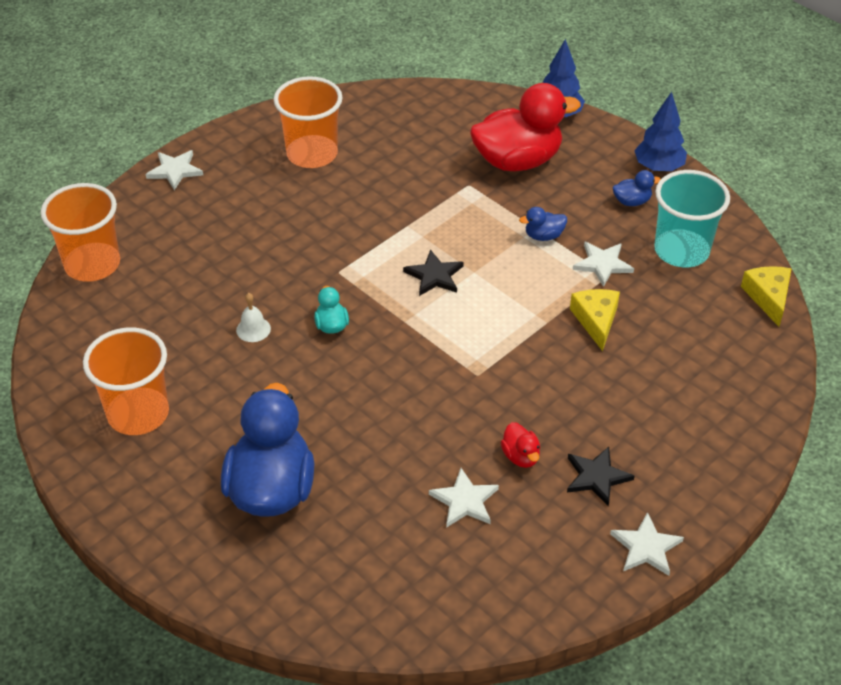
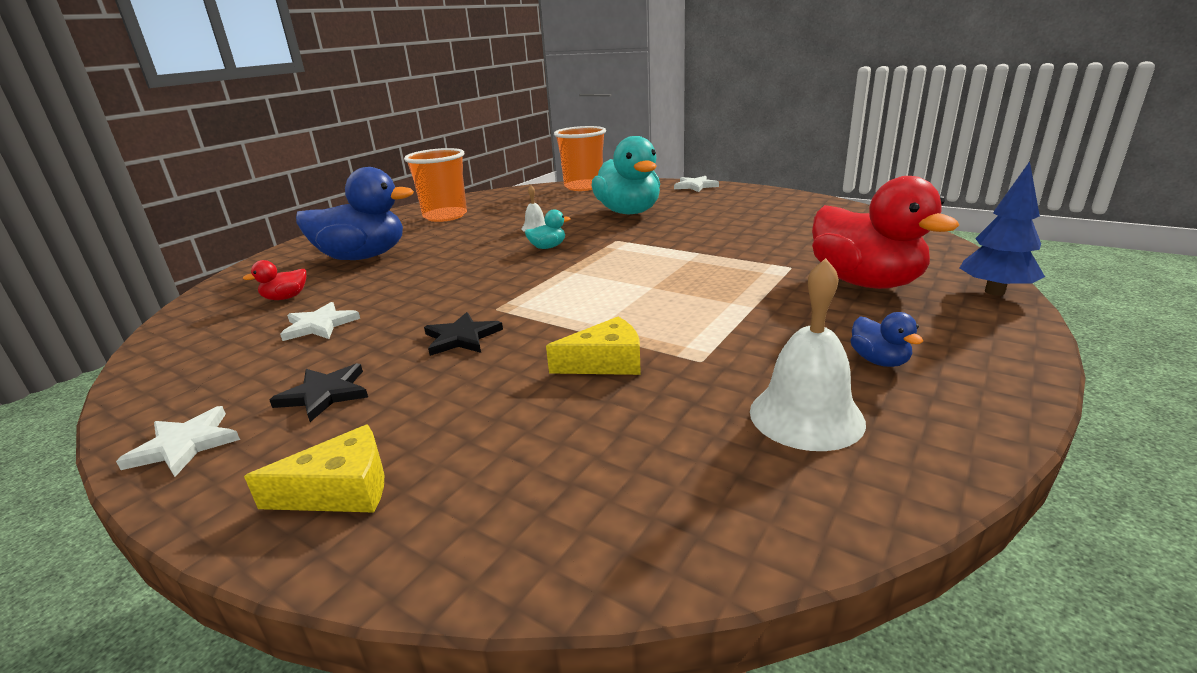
camera: 80 degrees right, 20 degrees down
orange cup [273,76,343,168] -> none
black star [403,250,464,296] -> black star moved to [424,312,503,356]
red duck [501,422,540,468] -> red duck moved to [243,260,306,300]
blue duck [519,207,567,241] -> none
white star [573,242,634,287] -> none
blue tree [634,92,687,172] -> none
turquoise cup [654,170,730,267] -> white bell [750,258,866,451]
yellow cheese [741,266,792,327] -> yellow cheese moved to [244,424,384,513]
none -> turquoise duck [591,136,660,214]

